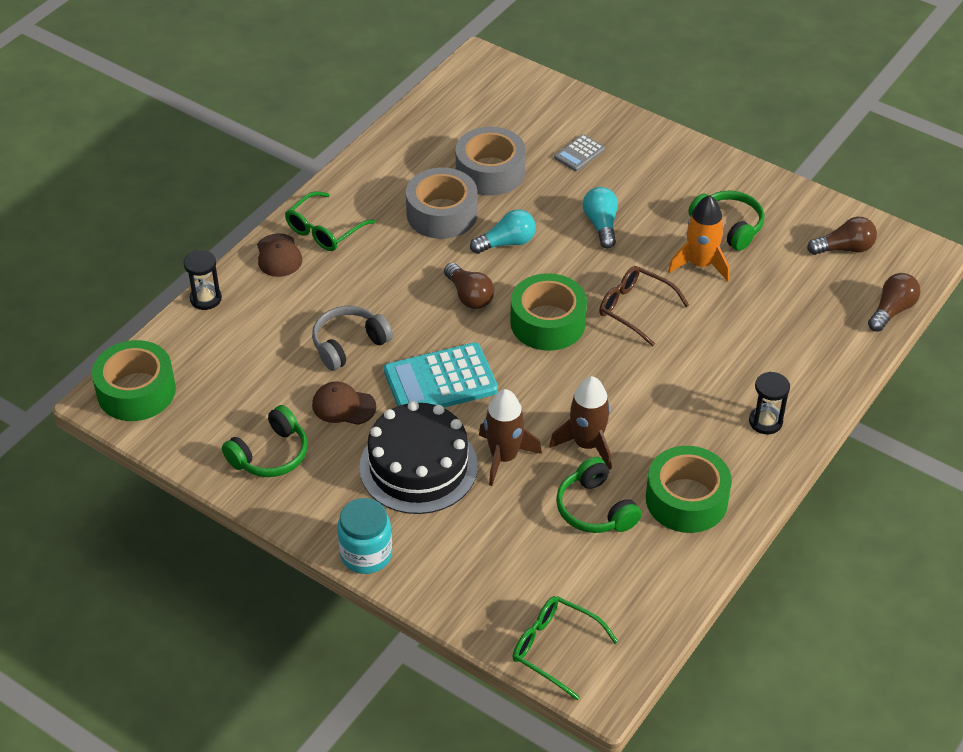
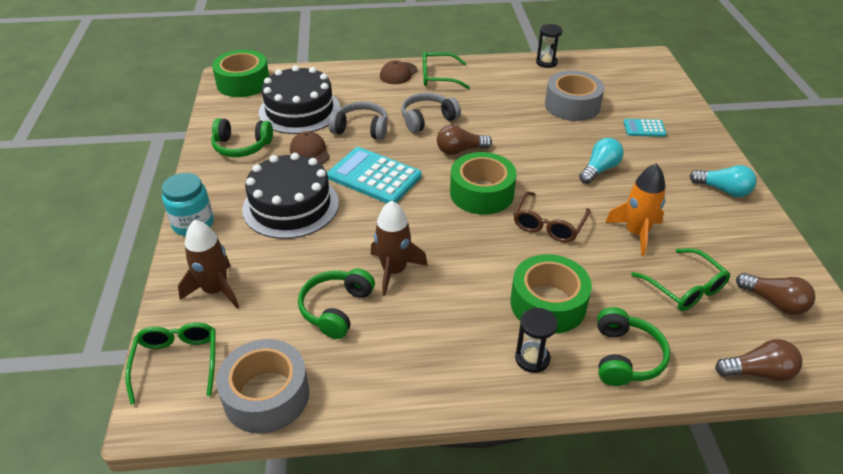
camera: 50 degrees right, 5 degrees down
black hourglass [183,250,222,310] -> black hourglass moved to [536,24,563,68]
grey tape [406,168,477,239] -> grey tape moved to [216,339,309,434]
brown light bulb [444,263,494,309] -> brown light bulb turned 60 degrees clockwise [437,125,492,155]
turquoise light bulb [470,209,536,254] -> turquoise light bulb moved to [690,165,757,197]
brown rocket [479,389,542,486] -> brown rocket moved to [178,220,239,309]
grey calculator [554,134,605,171] -> turquoise calculator [624,119,667,137]
brown glasses [599,266,689,346] -> brown glasses turned 150 degrees counterclockwise [514,191,590,242]
green tape [646,446,732,533] -> green tape moved to [510,254,592,333]
green headphones [688,191,765,251] -> green headphones moved to [597,307,670,386]
none -> black cake [259,65,340,134]
none -> grey headphones [401,93,461,133]
none -> green glasses [631,248,730,311]

